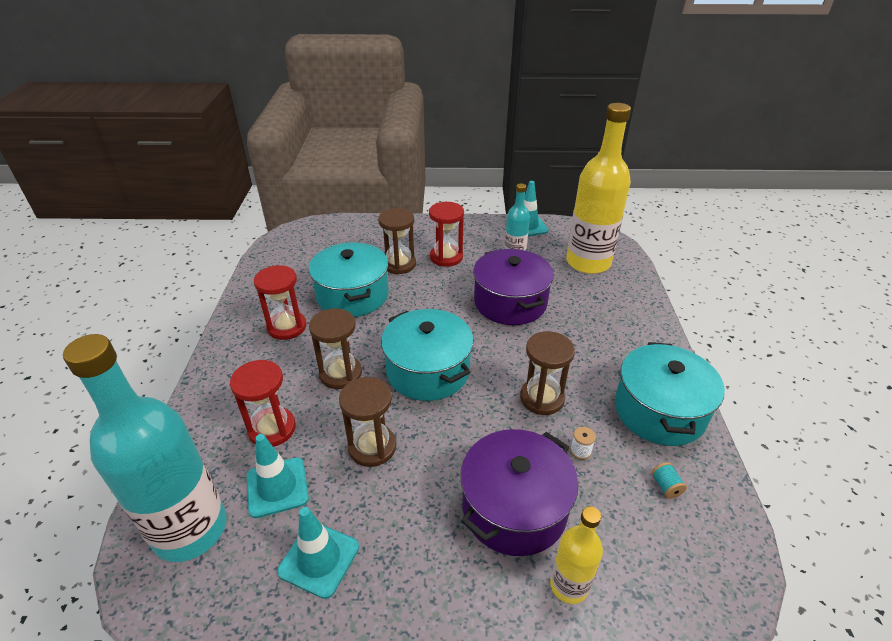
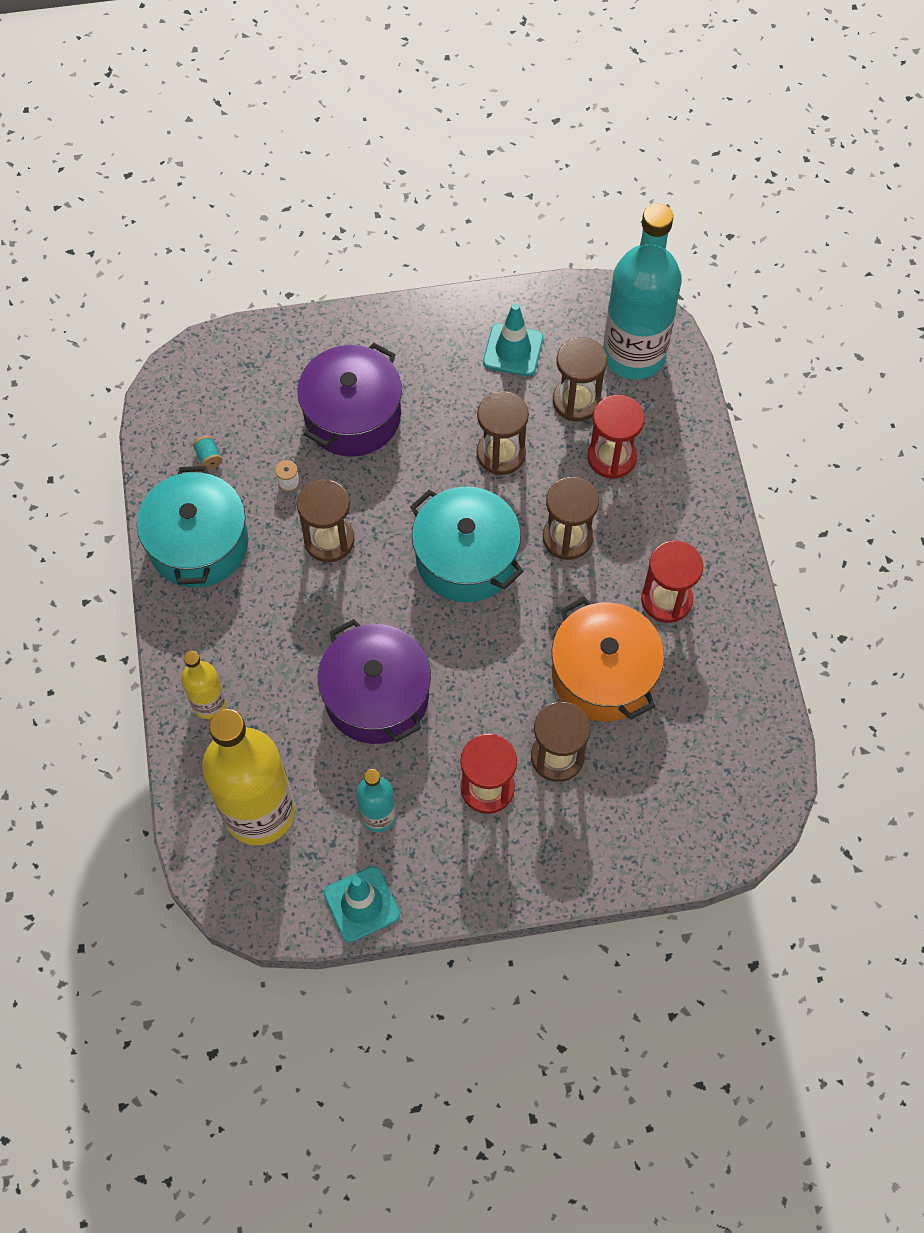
camera: 170 degrees right, 25 degrees up
turquoise traffic cone [247,434,309,518] -> brown hourglass [553,337,607,421]
turquoise pot [309,242,389,317] -> orange pot [551,597,664,722]
yellow bottle [550,506,603,604] -> yellow bottle moved to [181,651,227,719]

